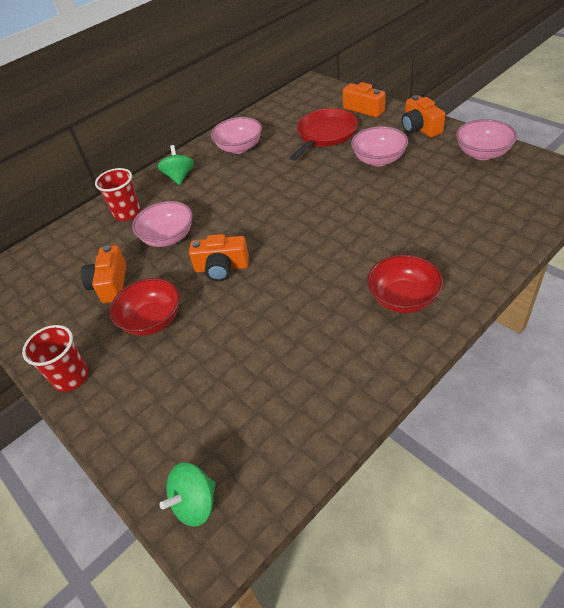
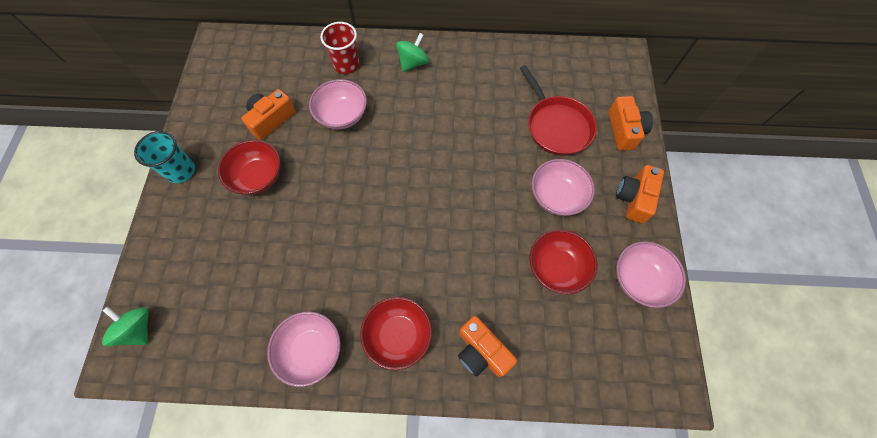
camera: 40 degrees right, 20 degrees up
red cup [22,325,88,392] -> turquoise cup [134,131,195,183]
green spinning top [160,462,216,527] -> green spinning top turned 45 degrees clockwise [102,307,149,346]
orange camera [189,234,249,281] -> orange camera moved to [458,316,517,377]
pink bowl [211,117,262,154] -> pink bowl moved to [267,311,341,387]
red pan [290,109,358,161] -> red pan turned 75 degrees clockwise [520,65,597,156]
none -> red bowl [529,229,597,294]

